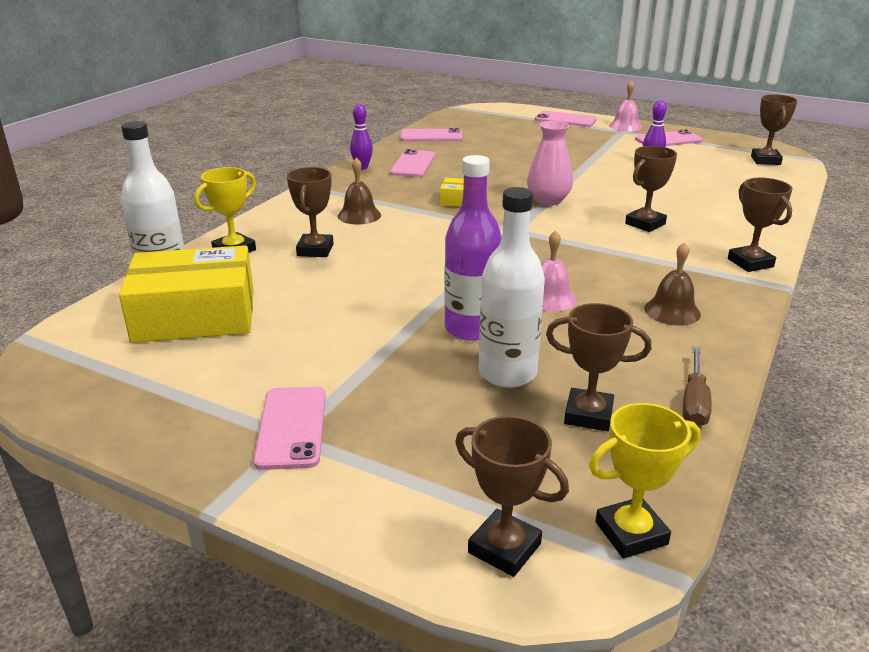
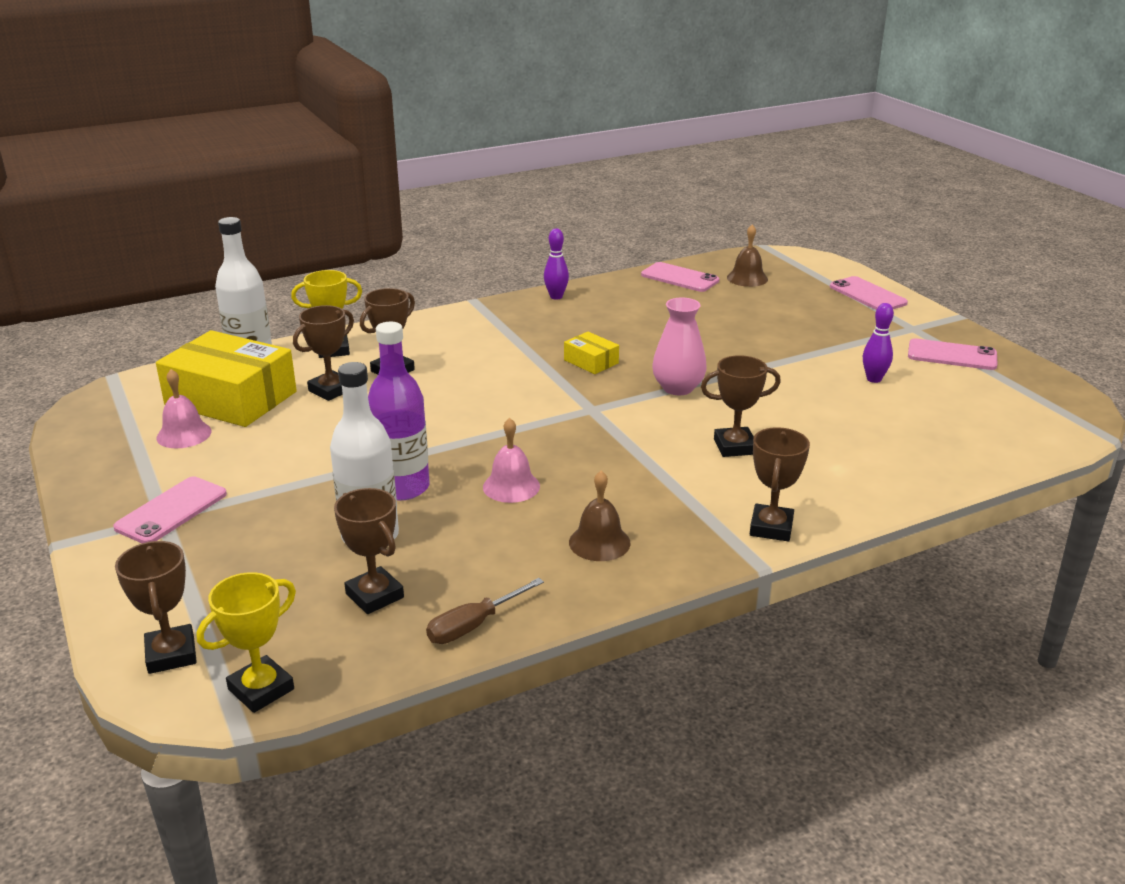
camera: 35 degrees right, 0 degrees up
brown bell [338,157,381,225] -> brown bell moved to [727,225,768,287]
pink phone [390,149,435,177] -> none
yellow trophy [589,403,700,558] -> yellow trophy turned 60 degrees counterclockwise [197,572,296,713]
pink bell [609,80,643,132] -> pink bell moved to [156,369,212,448]
brown trophy [751,94,798,165] -> brown trophy moved to [293,305,354,401]

